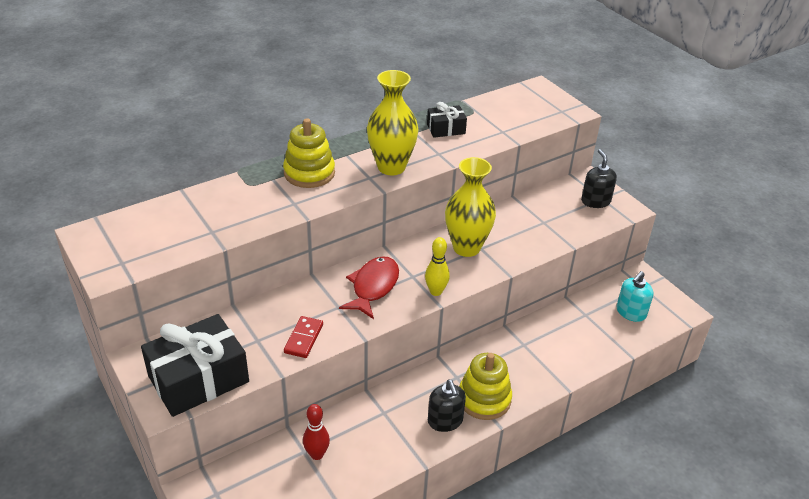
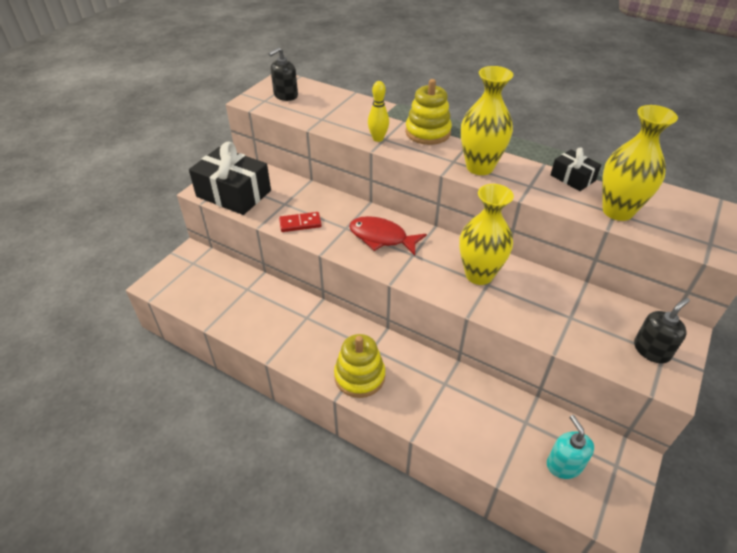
camera: 65 degrees right, 5 degrees up
red bowling pin [303,404,330,460] -> none
red fish [339,256,399,319] -> red fish turned 150 degrees counterclockwise [349,216,427,256]
yellow bowling pin [425,237,450,296] -> yellow bowling pin moved to [368,81,389,142]
black soap dispenser [428,379,466,432] -> black soap dispenser moved to [268,47,298,101]
turquoise soap dispenser [616,271,654,322] -> turquoise soap dispenser turned 60 degrees clockwise [547,415,594,479]
none -> yellow vase [602,105,678,221]

